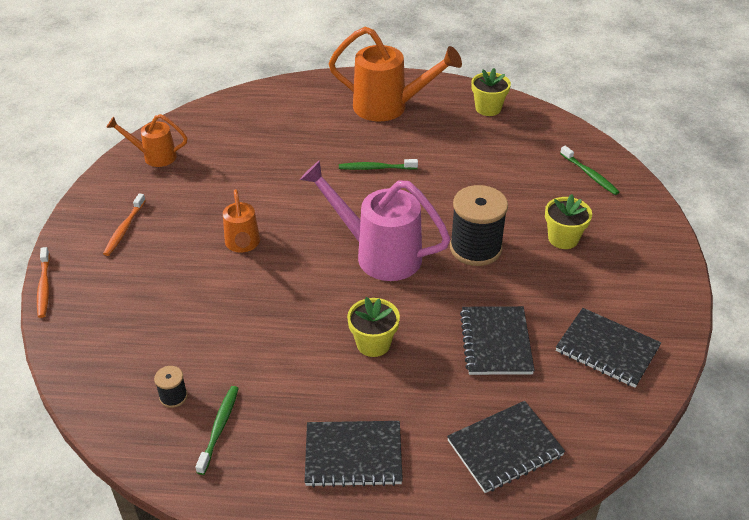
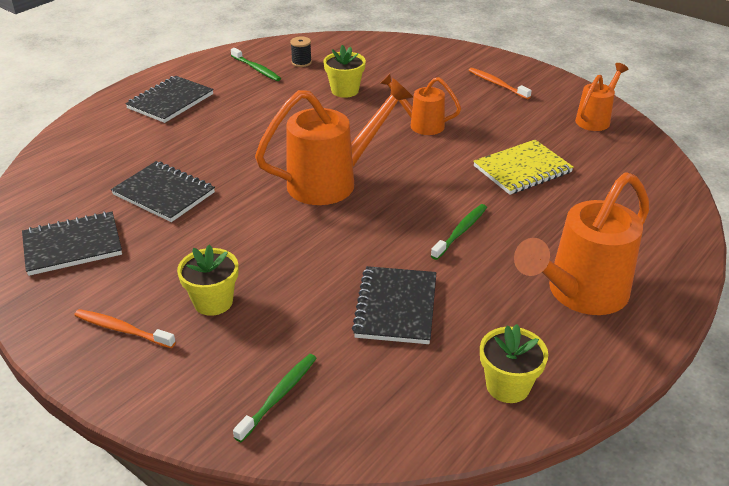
camera: 125 degrees right, 5 degrees down
orange toothbrush [37,247,50,318] -> orange toothbrush moved to [74,309,176,348]
pink watering can [300,160,450,281] -> orange watering can [255,78,413,205]
yellow flower pot [347,297,400,357] -> yellow flower pot moved to [323,45,366,98]
black notebook [447,401,565,493] -> black notebook moved to [352,266,436,344]
black spool [450,185,508,266] -> none
green toothbrush [560,146,619,195] -> green toothbrush turned 120 degrees clockwise [233,354,317,442]
none -> yellow notebook [473,140,574,195]

